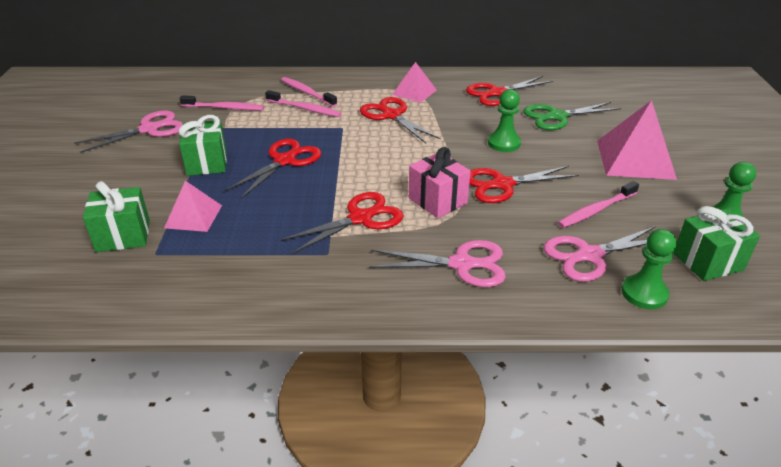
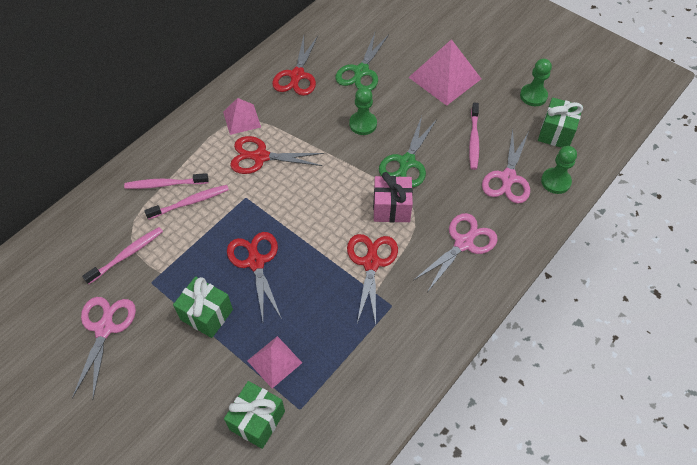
camera: 50 degrees left, 20 degrees up
red scissors [469,166,579,203] -> green scissors [379,116,436,187]

